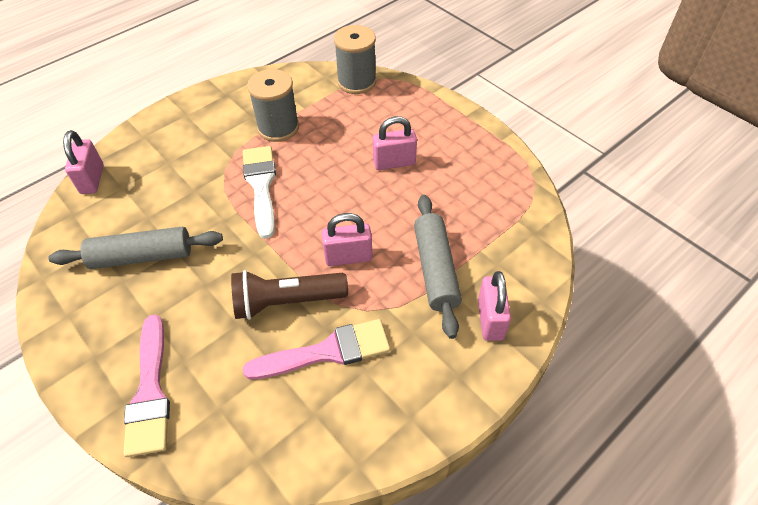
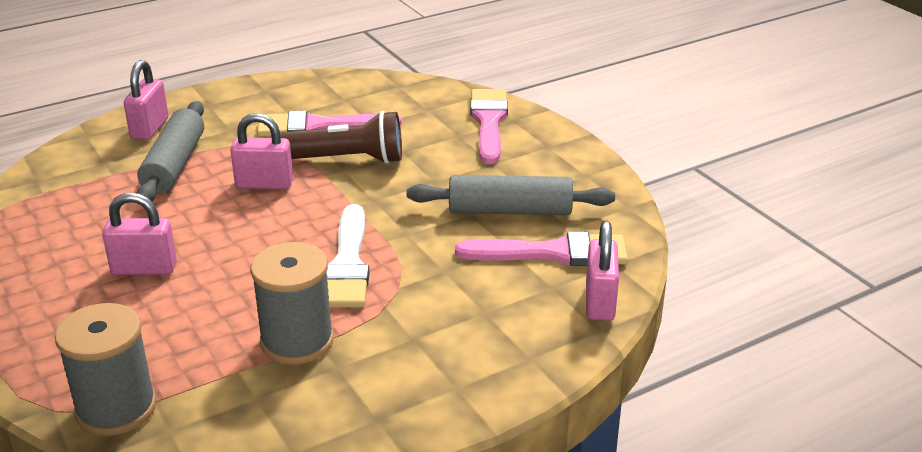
camera: 170 degrees left, 20 degrees down
none -> pink brush [455,231,628,266]

